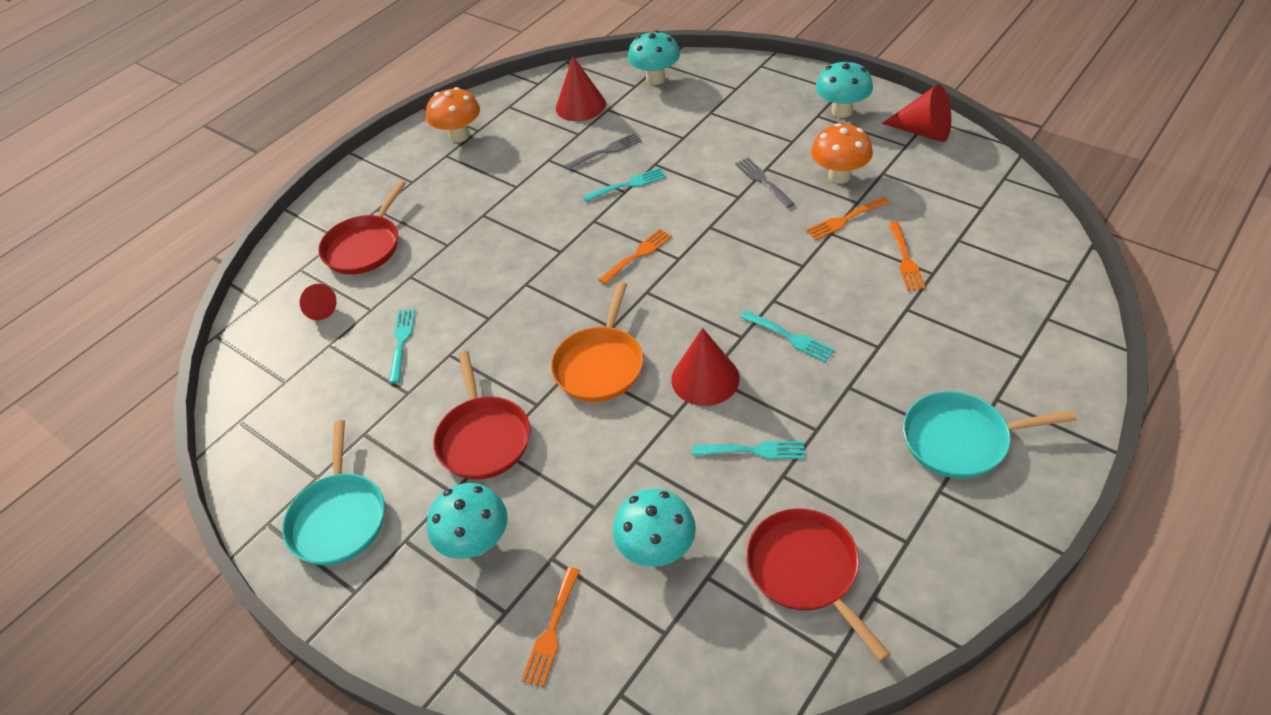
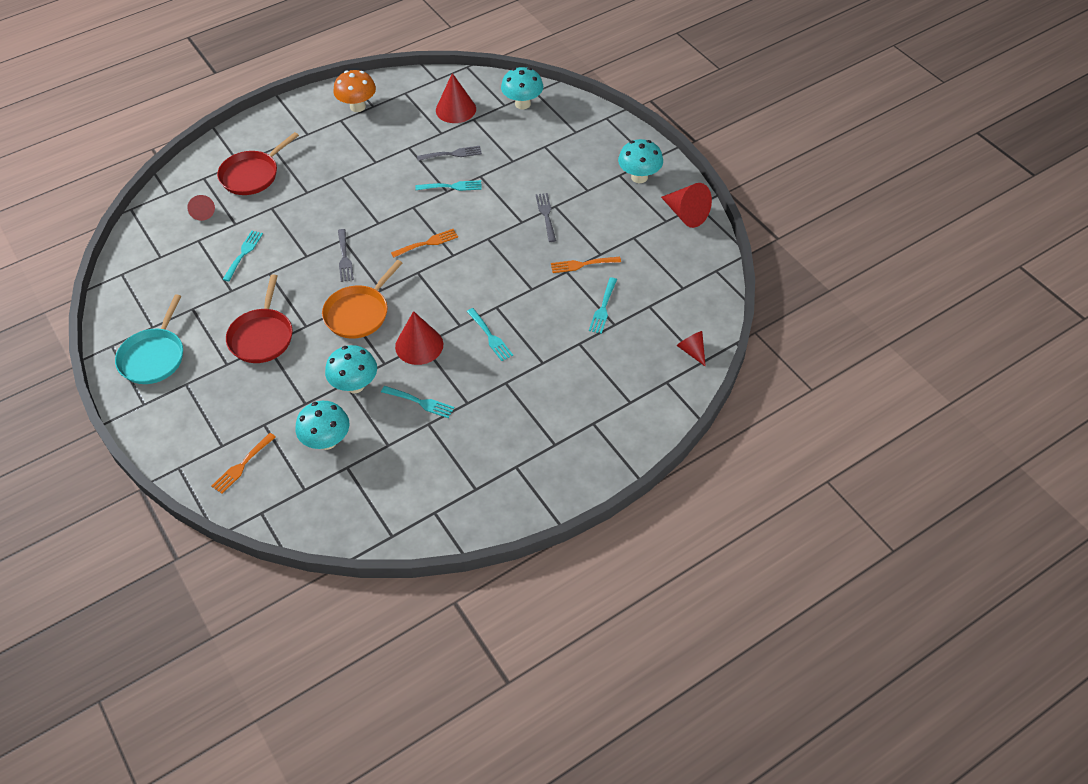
camera: 15 degrees right, 5 degrees up
turquoise mushroom [427,483,508,559] -> turquoise mushroom moved to [325,345,377,393]
red pan [746,508,890,662] -> none
orange mushroom [811,123,873,184] -> none
orange fork [889,222,926,291] -> turquoise fork [589,277,617,334]
turquoise pan [903,391,1077,478] -> none
none -> grey fork [338,229,354,282]
none -> red cone [677,331,706,367]

